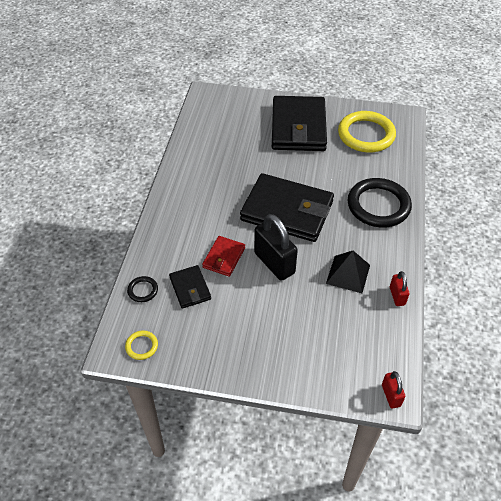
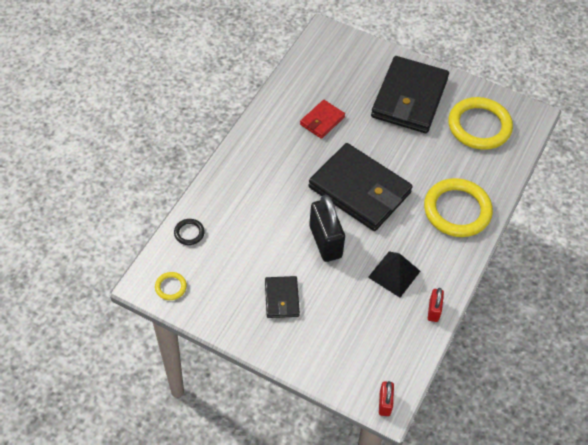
camera: 15 degrees right, 5 degrees up
black wallet [169,265,211,309] -> black wallet moved to [265,276,300,318]
red wallet [202,236,245,277] -> red wallet moved to [300,100,345,139]
black ring [348,178,412,228] -> yellow ring [424,178,493,237]

